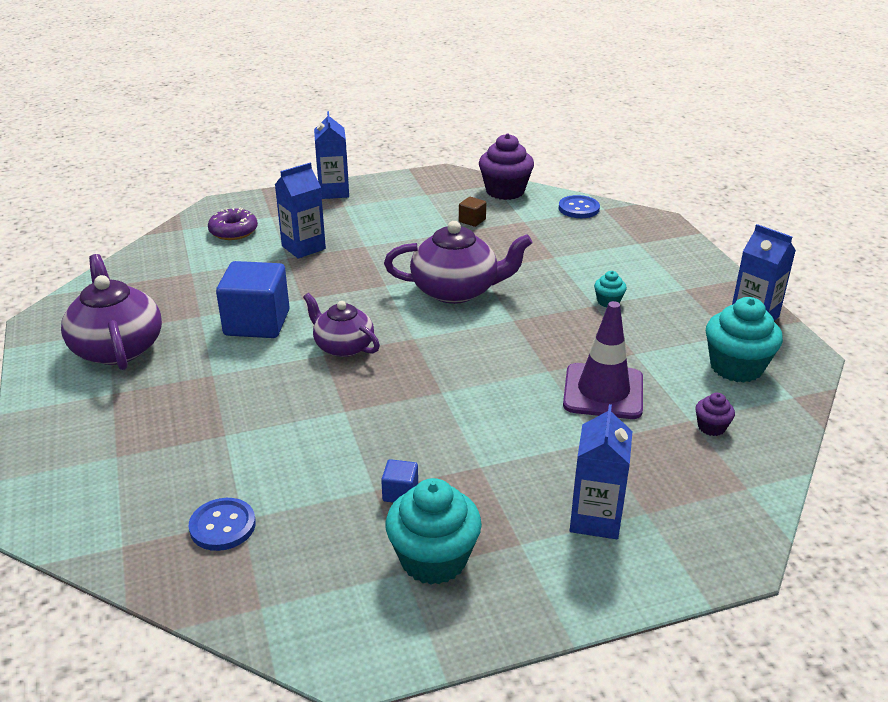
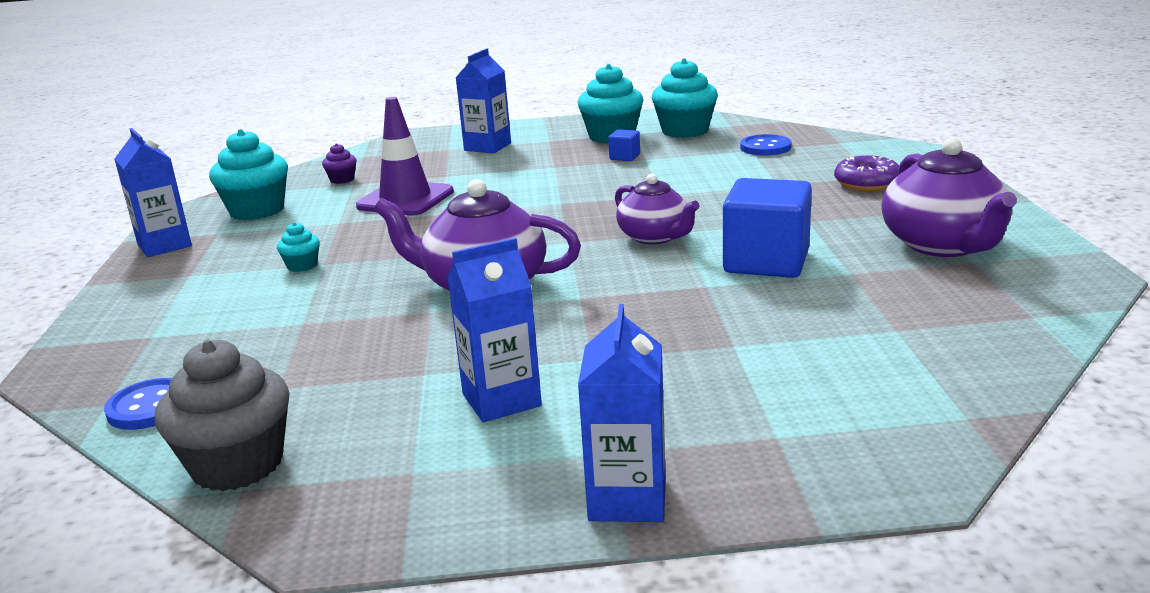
camera: 165 degrees left, 10 degrees down
purple donut [208,208,258,240] -> purple donut moved to [834,155,899,191]
blue carton [275,163,326,259] -> blue carton moved to [447,238,542,422]
brown cube [459,197,486,227] -> none
purple cupcake [479,133,534,200] -> grey cupcake [155,340,290,491]
none -> turquoise cupcake [652,58,718,138]

